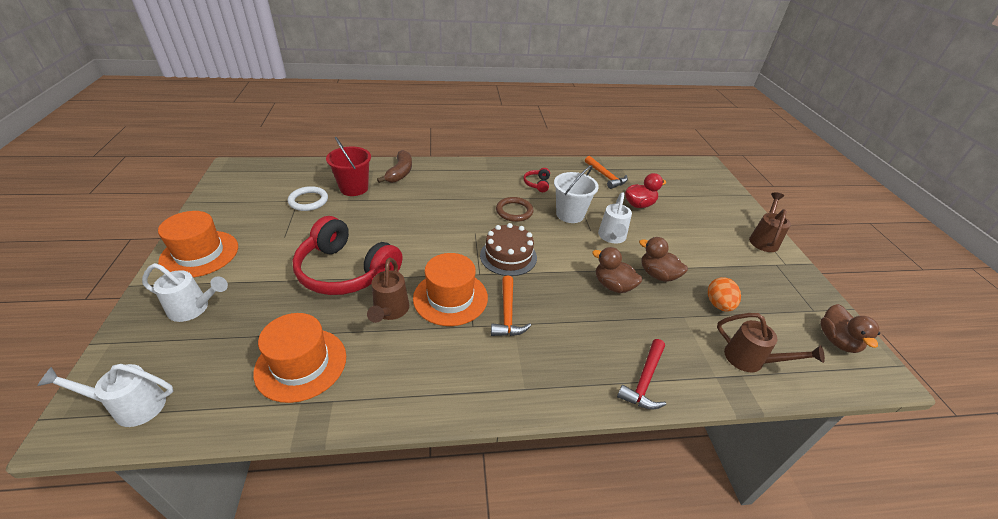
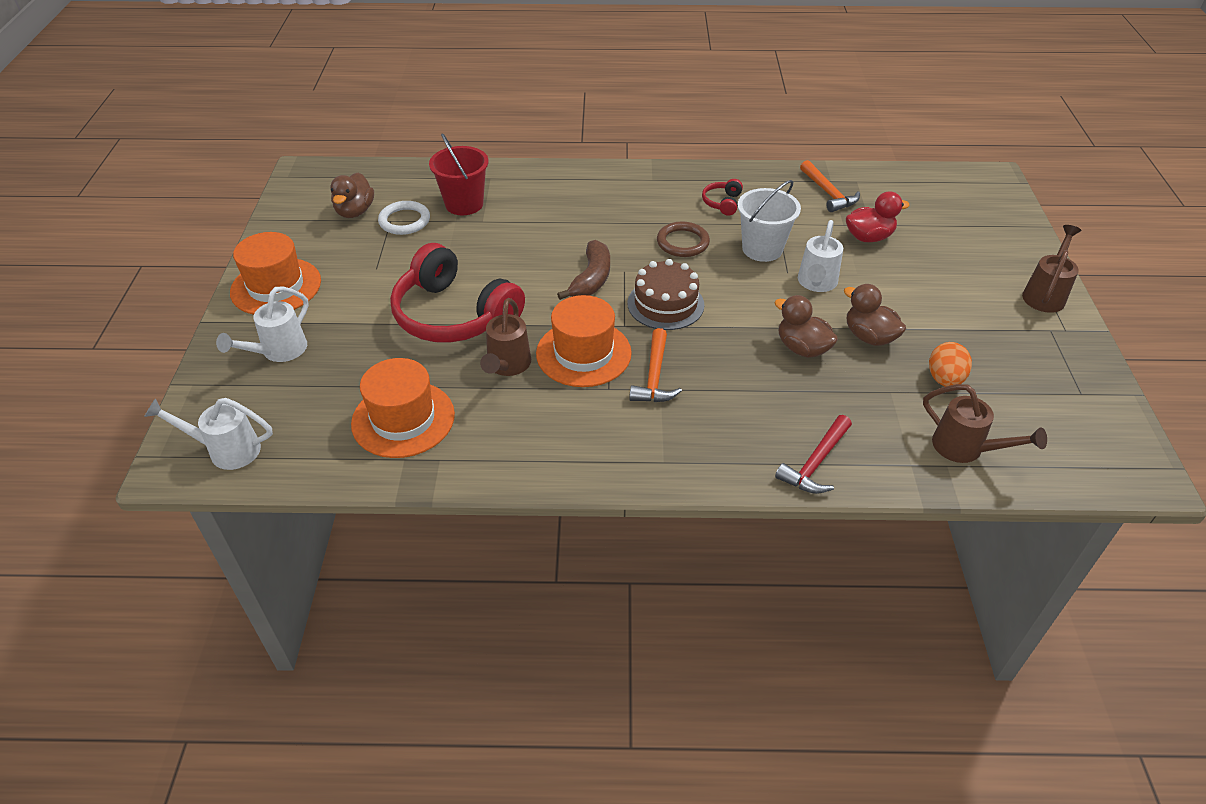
camera: 10 degrees right, 5 degrees up
white watering can [142,263,228,322] -> white watering can turned 105 degrees clockwise [216,286,309,362]
brown banana [377,150,412,183] -> brown banana moved to [557,240,610,300]
brown duck [820,304,880,353] -> brown duck moved to [330,173,374,218]

